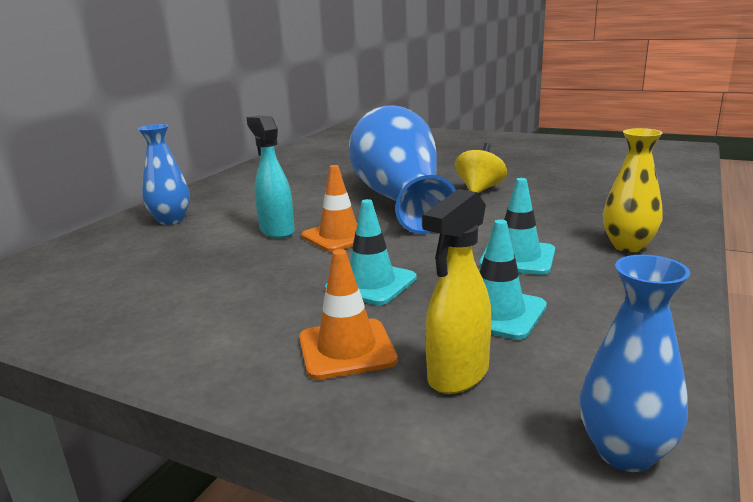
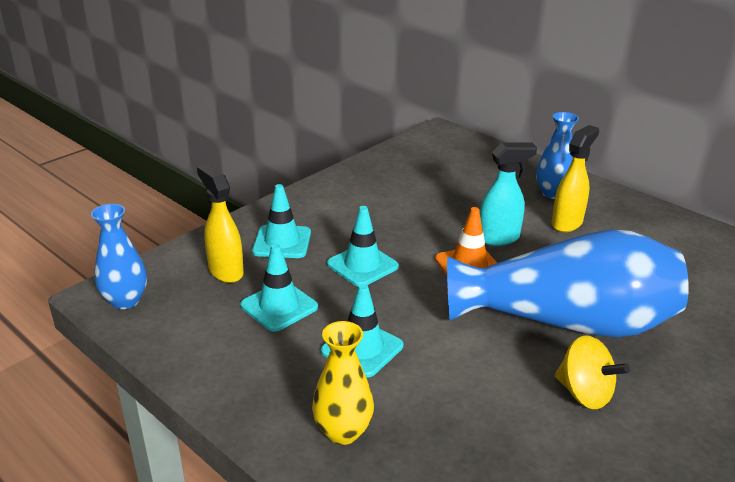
camera: 105 degrees right, 10 degrees up
orange traffic cone [299,249,398,380] -> turquoise traffic cone [252,184,311,258]
none -> yellow spray bottle [551,125,599,232]

